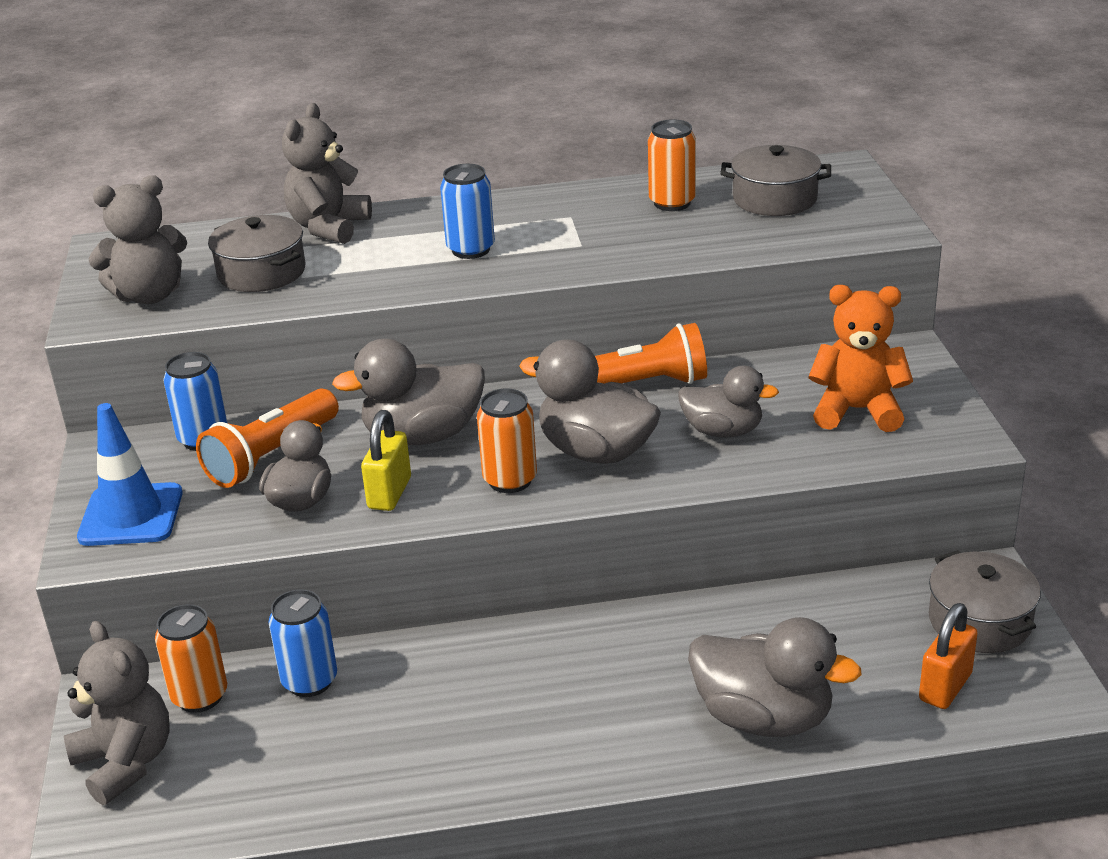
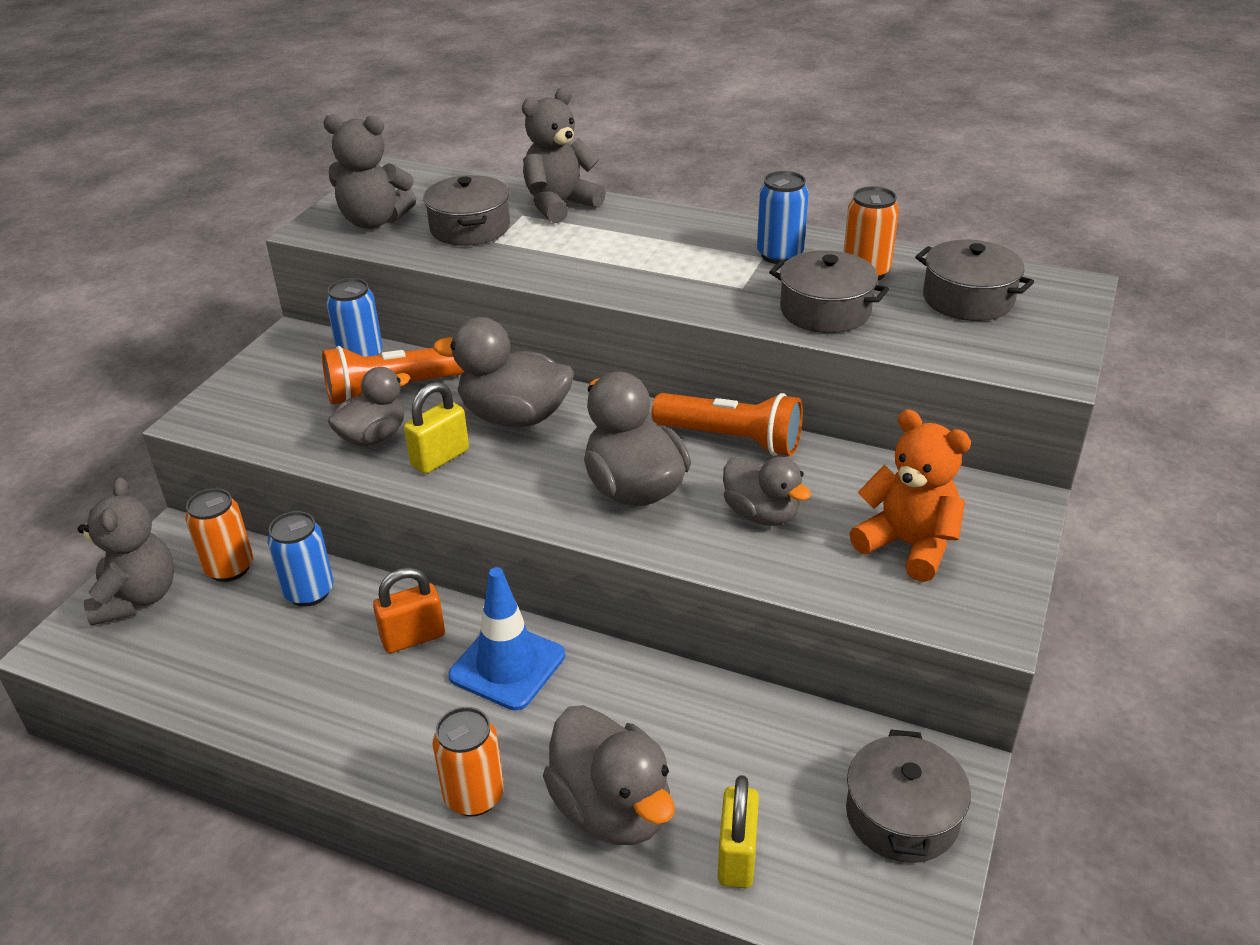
camera: 30 degrees right, 5 degrees up
blue traffic cone [77,403,183,546] -> blue traffic cone moved to [448,567,565,711]
blue can [440,164,495,259] -> blue can moved to [757,171,809,264]
orange can [477,389,537,493] -> orange can moved to [432,707,504,817]
orange padlock [919,603,978,709] -> orange padlock moved to [373,567,445,653]
none -> yellow padlock [718,775,759,888]
none -> grey pot [769,250,889,333]

